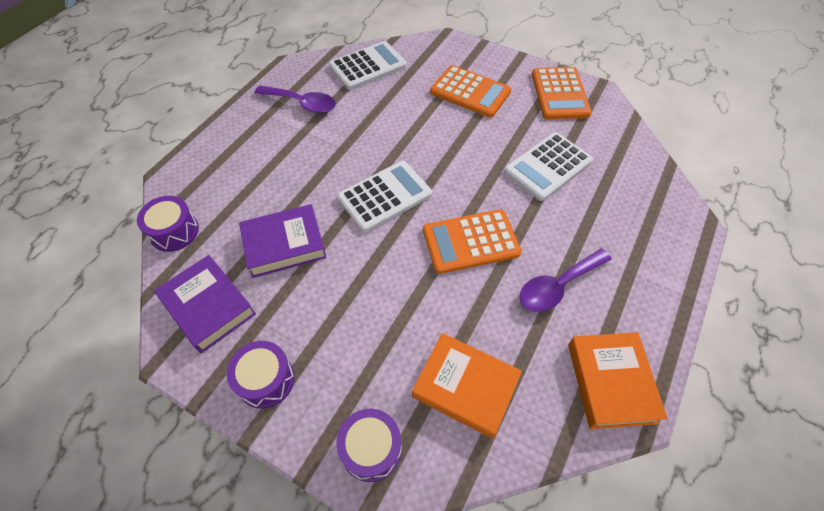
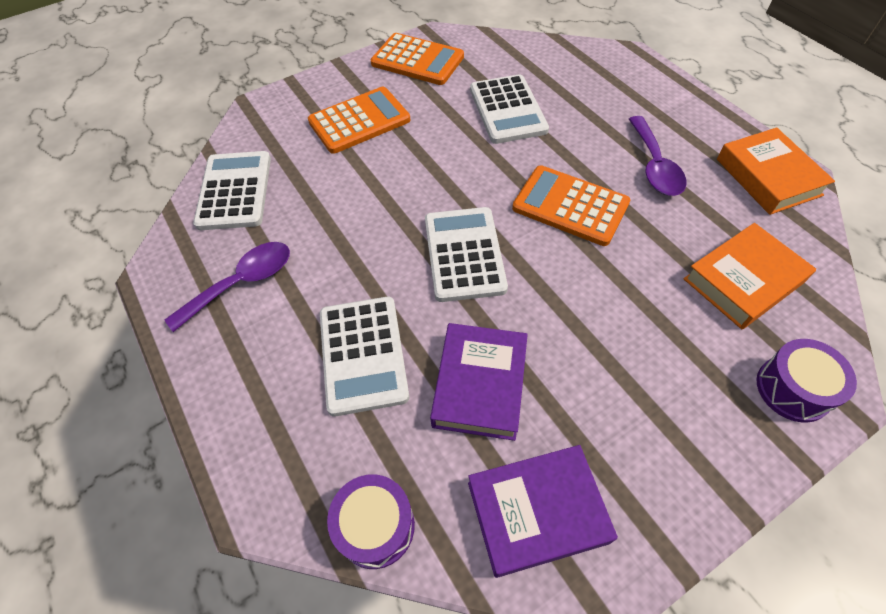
camera: 60 degrees left, 0 degrees up
purple drum [227,341,295,409] -> none
orange calculator [423,209,521,274] -> orange calculator turned 105 degrees clockwise [512,165,630,246]
orange book [568,332,668,429] -> orange book turned 45 degrees clockwise [717,127,835,215]
none -> white calculator [320,297,409,416]

